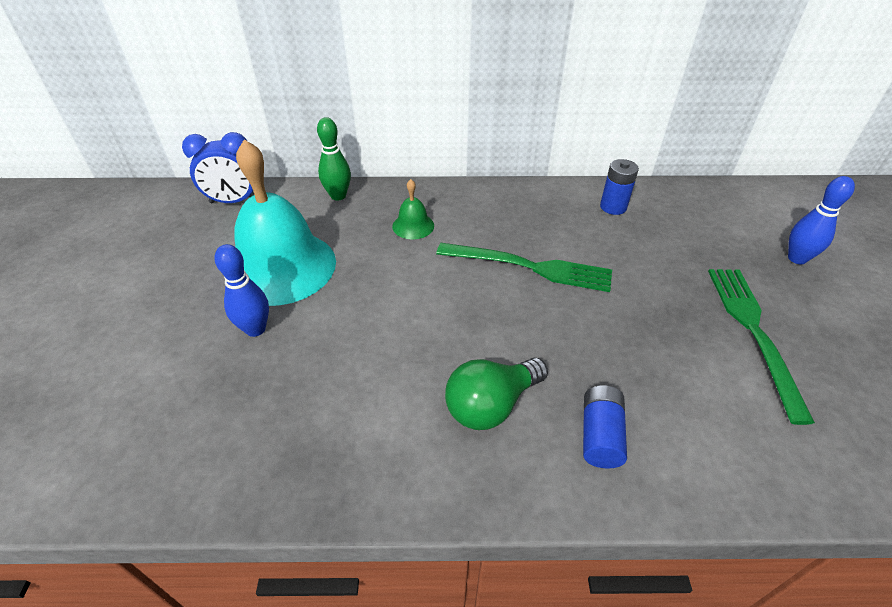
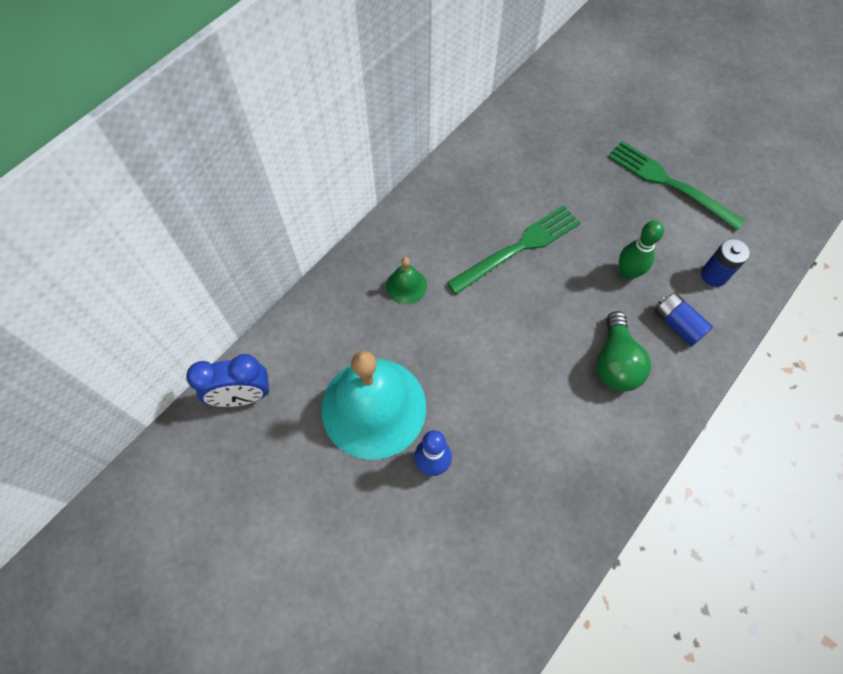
camera: 50 degrees left, 20 degrees up
blue clock [182,132,254,203] -> blue clock turned 45 degrees clockwise [186,354,269,407]
green bowling pin [317,117,351,201] -> green bowling pin moved to [619,221,664,280]
blue battery [600,159,639,215] -> blue battery moved to [701,239,750,287]
blue bowling pin [788,176,855,264] -> none

